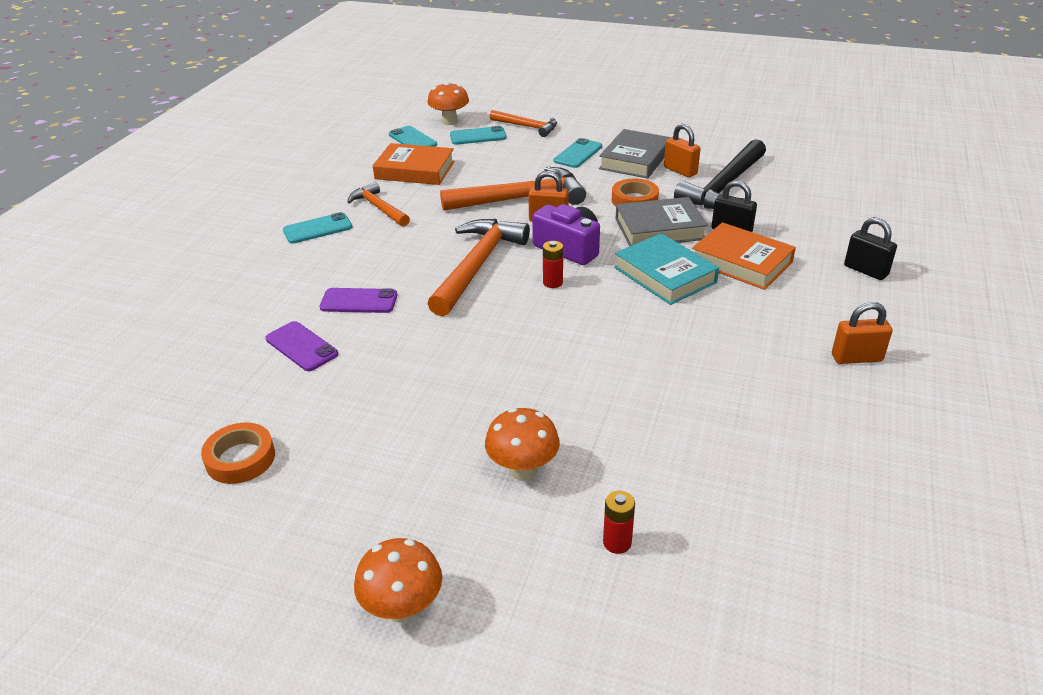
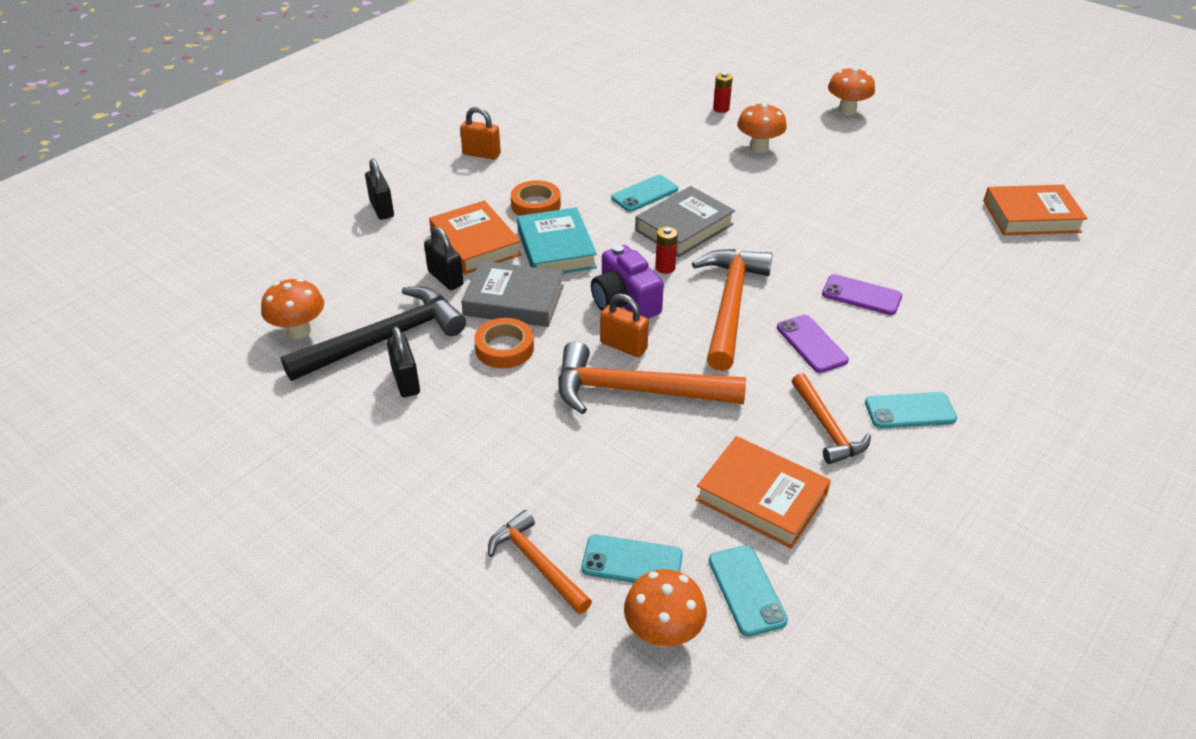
camera: 160 degrees left, 5 degrees up
orange tape [201,422,275,484] -> orange tape moved to [511,180,561,216]
purple phone [266,321,338,371] -> purple phone moved to [777,315,849,373]
orange hammer [428,219,530,316] -> orange hammer turned 150 degrees clockwise [692,249,773,371]
turquoise phone [554,138,602,168] -> turquoise phone moved to [611,175,678,212]
grey book [599,129,671,179] -> grey book moved to [635,186,735,257]
orange padlock [664,124,701,178] -> black padlock [387,326,420,397]
none -> orange mushroom [261,278,324,339]
none -> orange book [983,185,1088,235]

